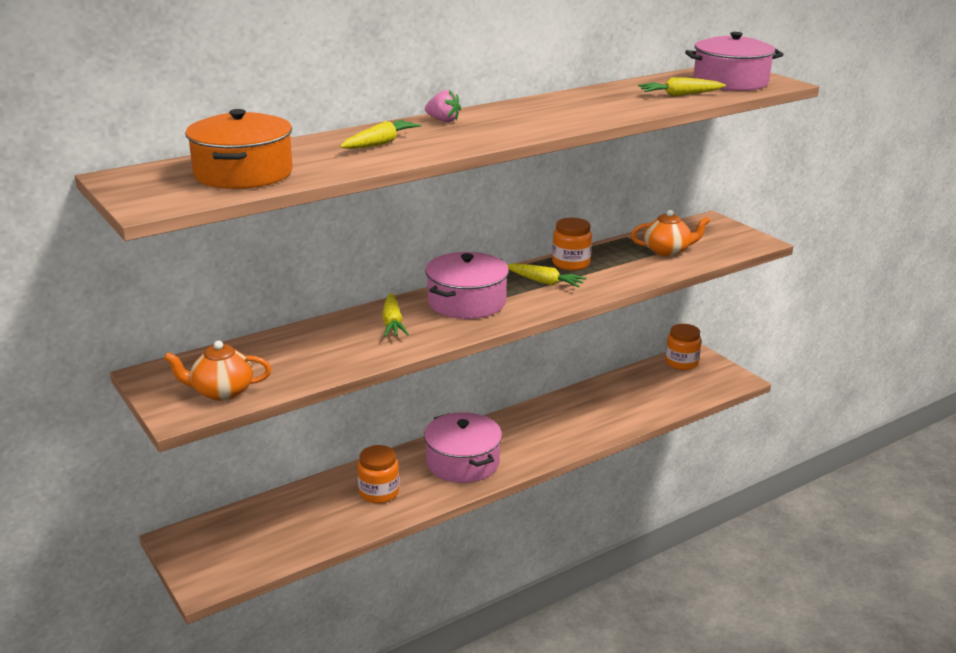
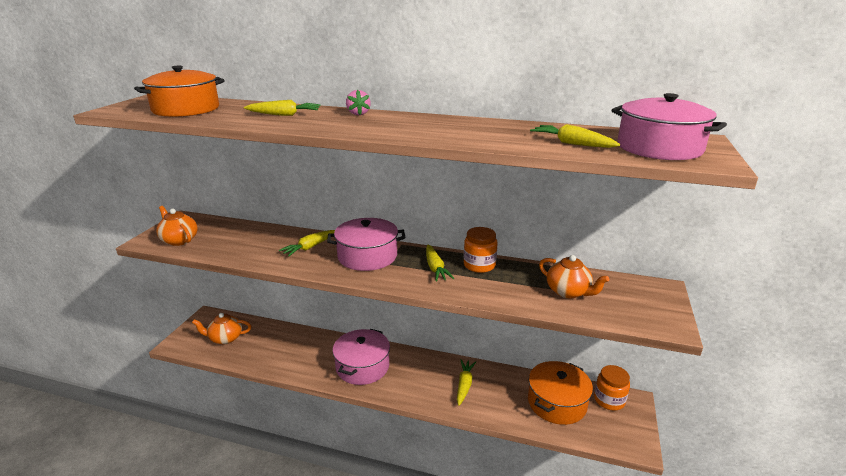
camera: 50 degrees right, 0 degrees up
orange jar [357,445,399,503] -> none
none -> orange teapot [192,313,251,344]
none -> yellow carrot [457,359,476,406]
none -> orange pot [528,361,593,425]

